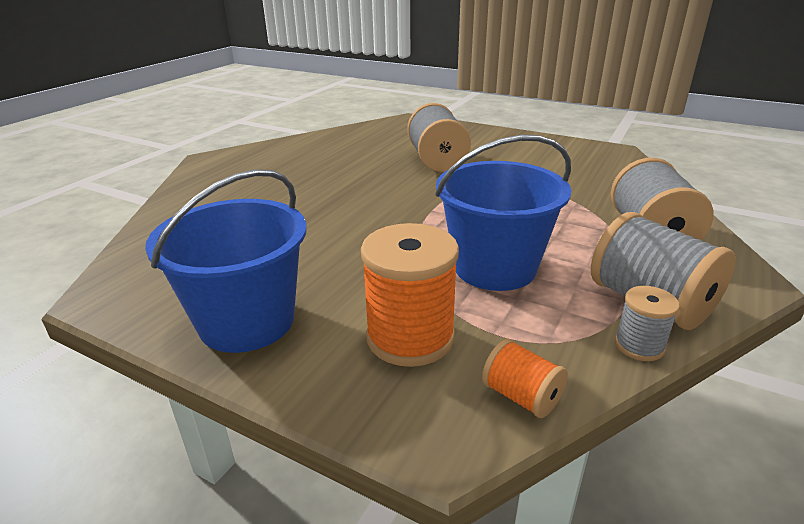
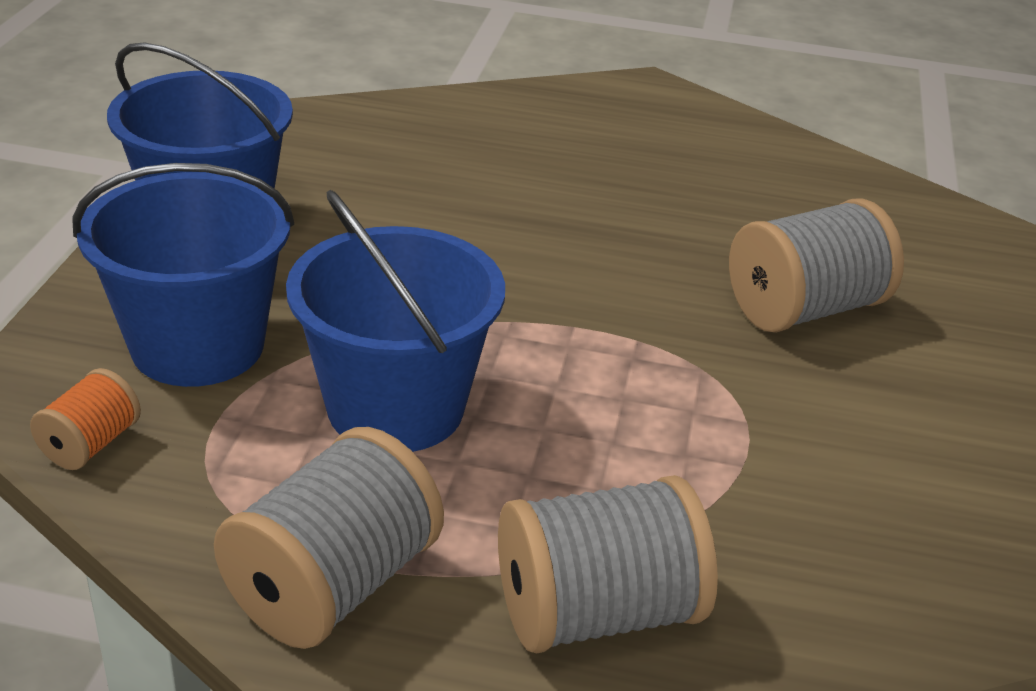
camera: 70 degrees right, 5 degrees up
orange spool [361,223,459,367] -> blue bucket [72,163,294,387]
grey spool [615,286,680,361] -> none

